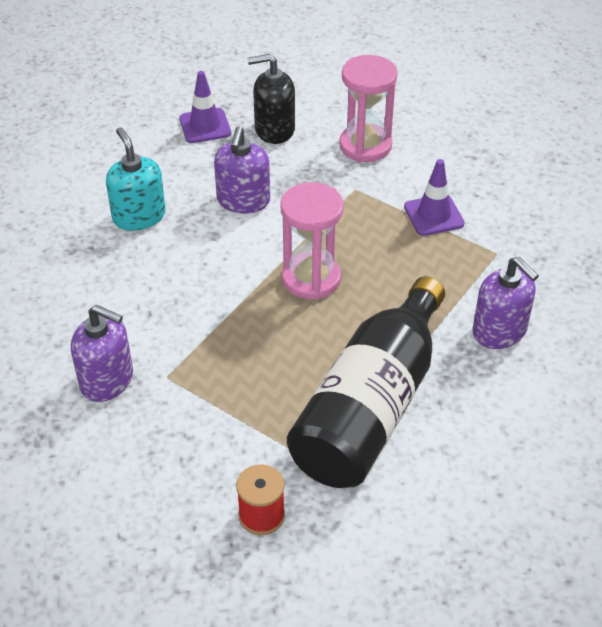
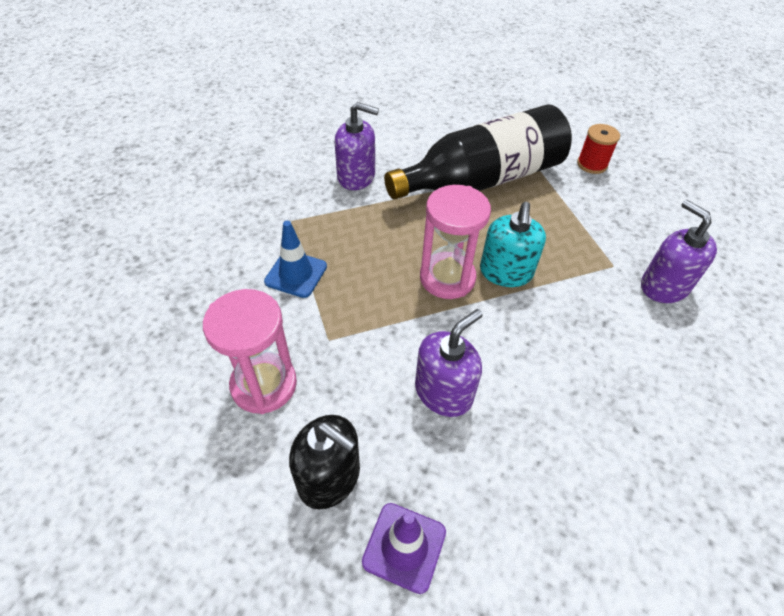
camera: 145 degrees left, 5 degrees up
turquoise soap dispenser [106,127,166,231] -> turquoise soap dispenser moved to [480,202,546,287]
purple traffic cone [404,159,465,236] -> blue traffic cone [264,221,327,298]
purple soap dispenser [472,257,539,349] -> purple soap dispenser turned 105 degrees clockwise [335,102,379,190]

